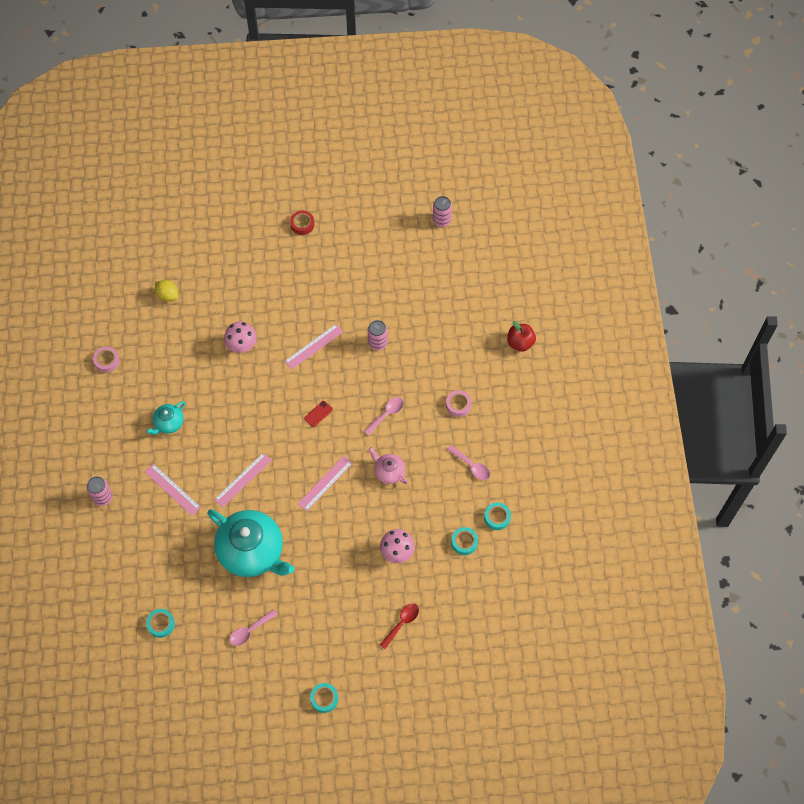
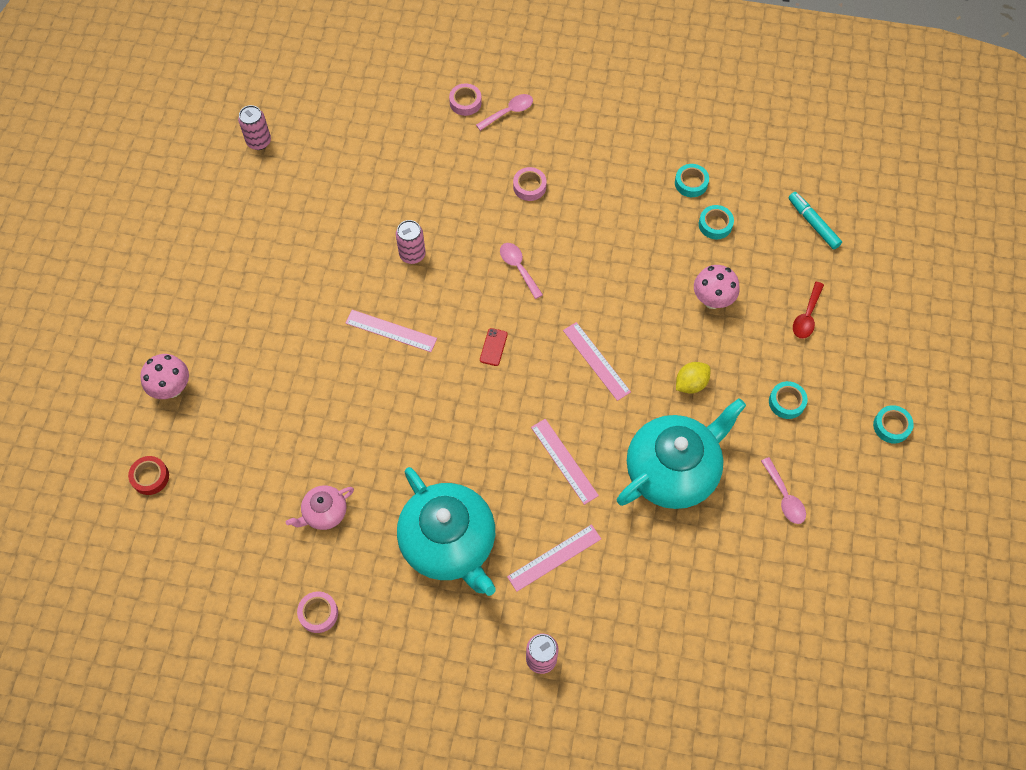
camera: 75 degrees left, 0 degrees up
turquoise teapot [146,401,185,435] -> turquoise teapot [397,467,496,596], size x2.13
turquoise tape [146,609,175,638] -> turquoise tape moved to [769,381,808,419]
yellow lemon [155,280,178,302] -> yellow lemon moved to [676,362,710,394]
pink mushroom [224,322,257,353] -> pink mushroom moved to [140,354,189,399]
pink ruler [284,324,343,370] -> pink ruler turned 45 degrees counterclockwise [345,310,437,352]
red tape [290,210,315,235] -> red tape moved to [128,456,169,495]
red phone [304,401,333,427] -> red phone turned 45 degrees clockwise [480,328,508,366]
pink teapot [369,447,408,484] -> pink teapot moved to [286,485,354,530]
red spoon [380,603,419,649] -> red spoon turned 120 degrees counterclockwise [793,282,824,339]
pink spoon [447,445,490,480] -> pink spoon moved to [476,94,533,131]
red apple [507,321,536,352] -> pink tape [449,84,482,116]
none -> turquoise marker [788,192,842,250]

